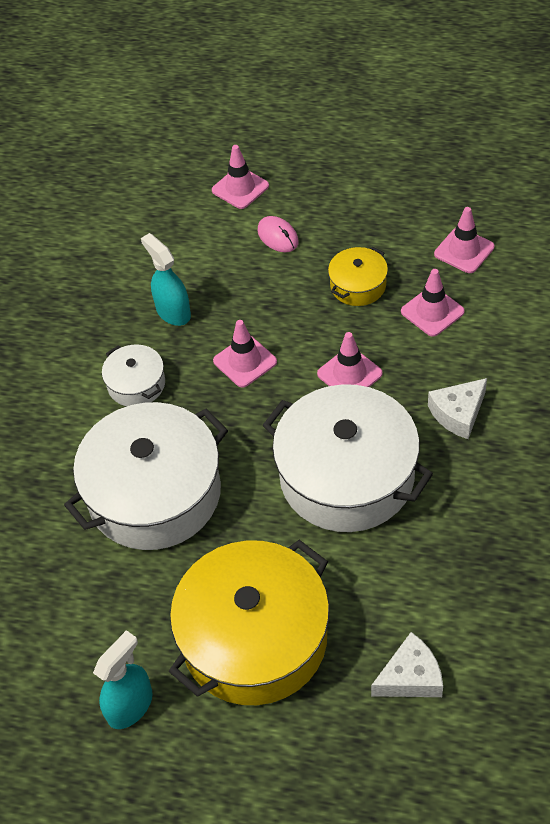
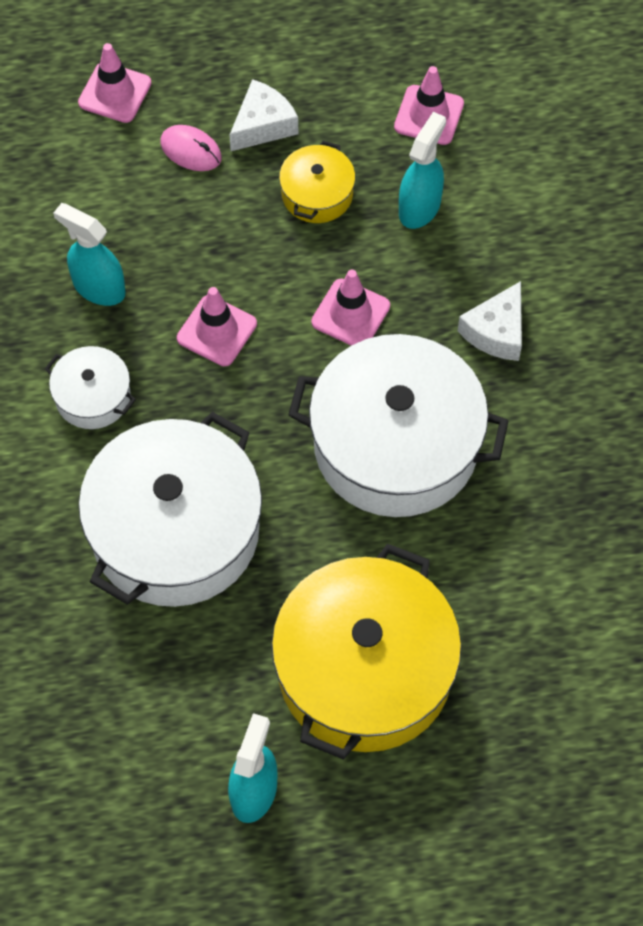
camera: 25 degrees left, 10 degrees up
white cheese [371,632,443,697] -> white cheese moved to [229,79,298,151]
pink traffic cone [401,269,465,337] -> turquoise spray bottle [399,112,446,229]

